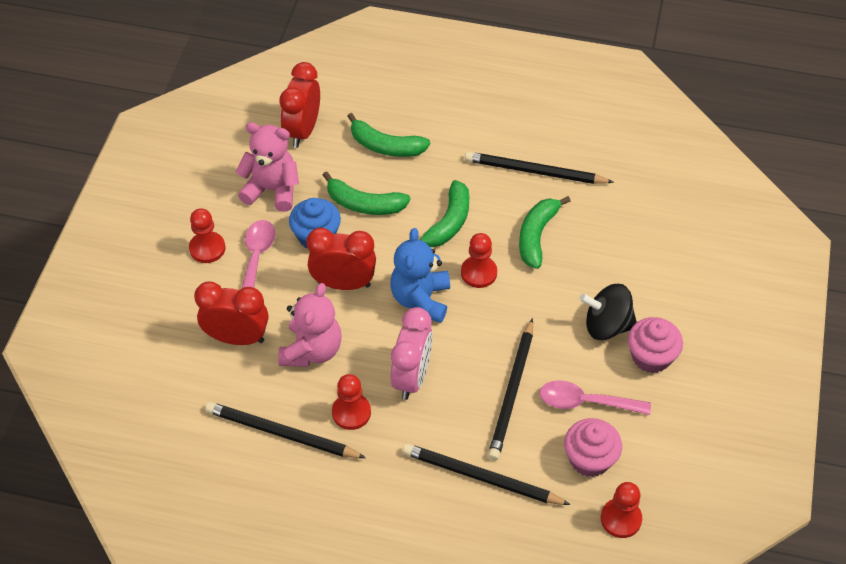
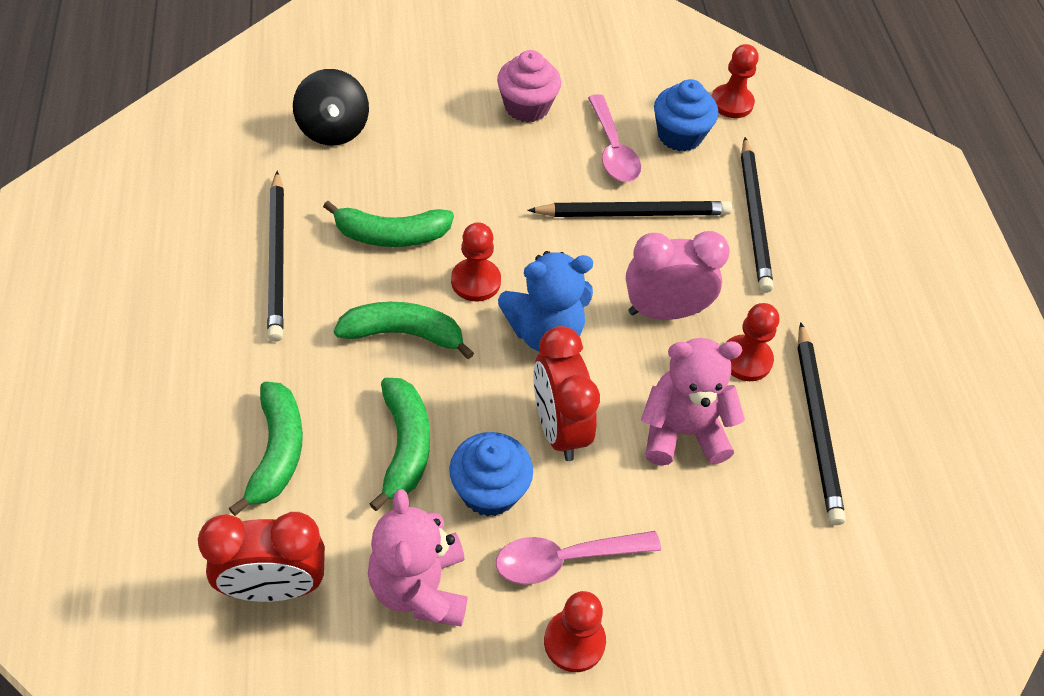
camera: 115 degrees left, 0 degrees up
red clock [194,282,268,345] -> none
pink cupcake [564,418,622,477] -> blue cupcake [654,79,718,151]
black spinning top [580,284,637,340] -> black spinning top moved to [293,69,369,146]

